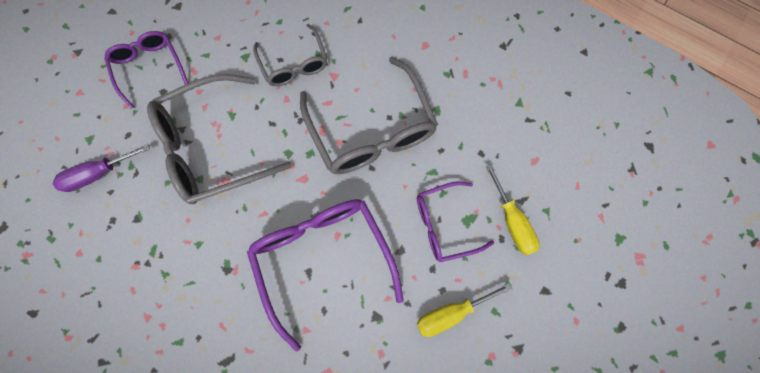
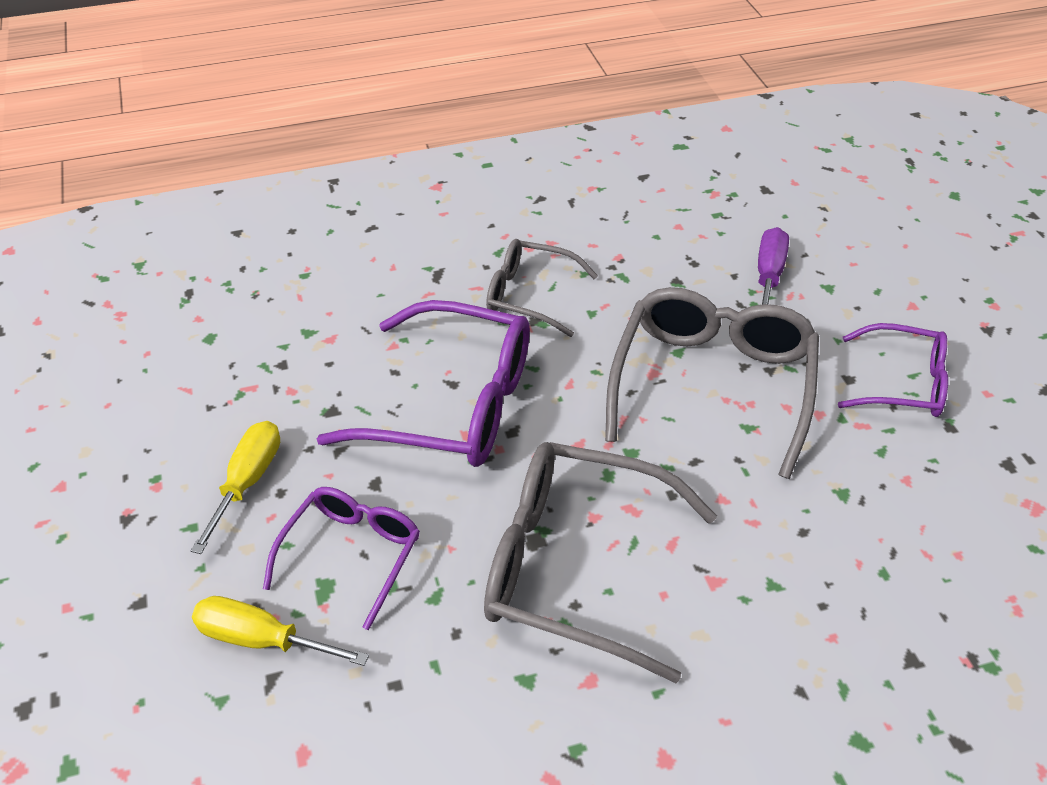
camera: 130 degrees right, 30 degrees down
grey glasses [253,24,327,86] -> grey glasses moved to [486,239,598,337]

